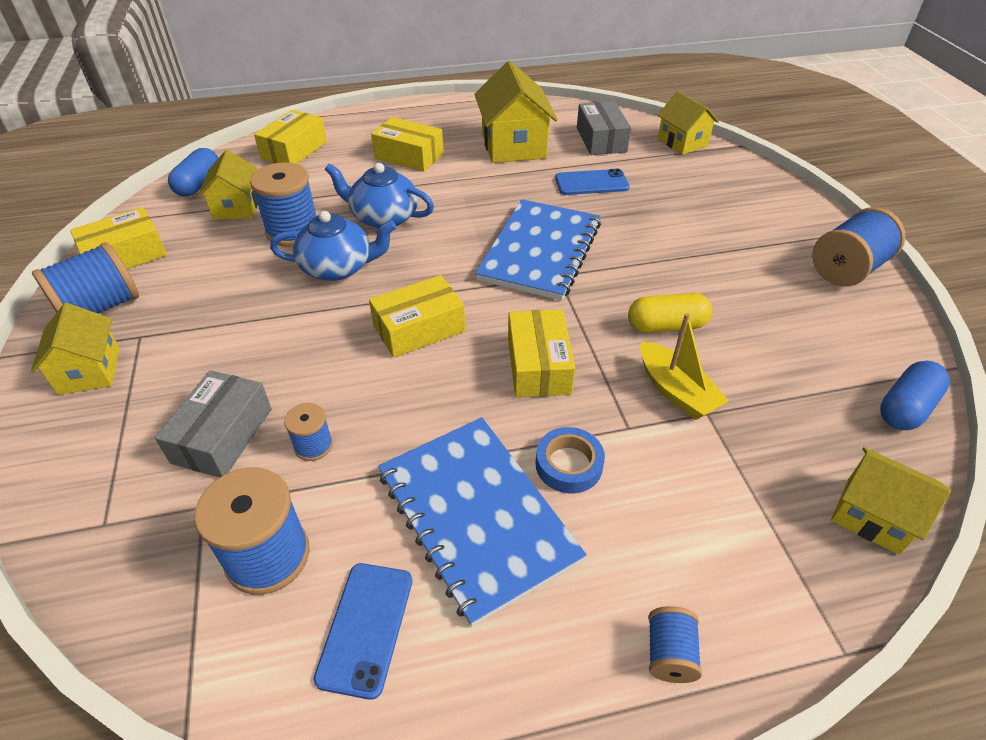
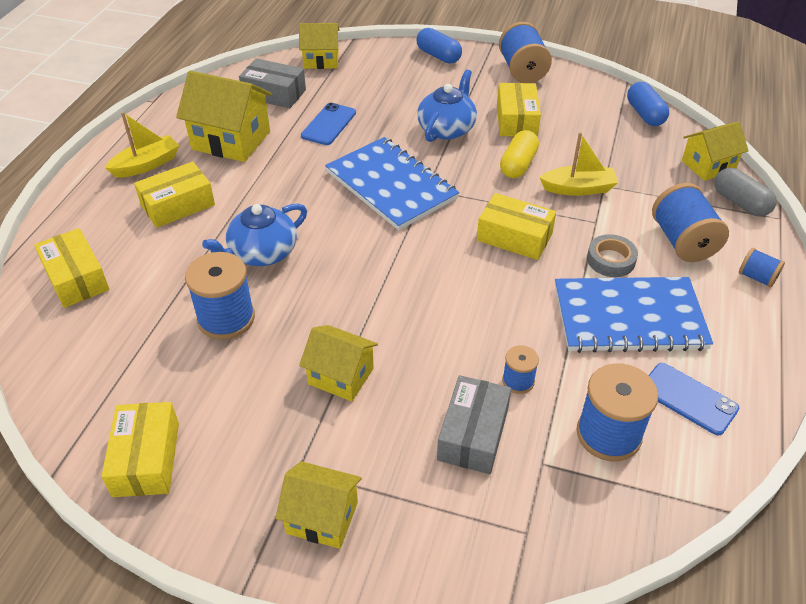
camera: 60 degrees left, 0 degrees up
blue spool [32,242,139,313] -> blue spool moved to [652,183,729,262]
grey box [155,370,272,478] -> grey box turned 60 degrees clockwise [437,375,511,474]
blue capsule [168,148,218,197] -> blue capsule moved to [417,28,462,64]
yellow house [198,150,258,220] -> yellow house moved to [299,325,378,402]
blue teapot [270,211,396,281] -> blue teapot moved to [417,69,477,142]
yellow box [369,275,465,358] -> yellow box moved to [497,83,541,137]
blue tape [536,427,605,493] -> grey tape [587,234,638,277]
none -> yellow boat [105,112,179,178]
none -> grey capsule [714,168,777,217]

